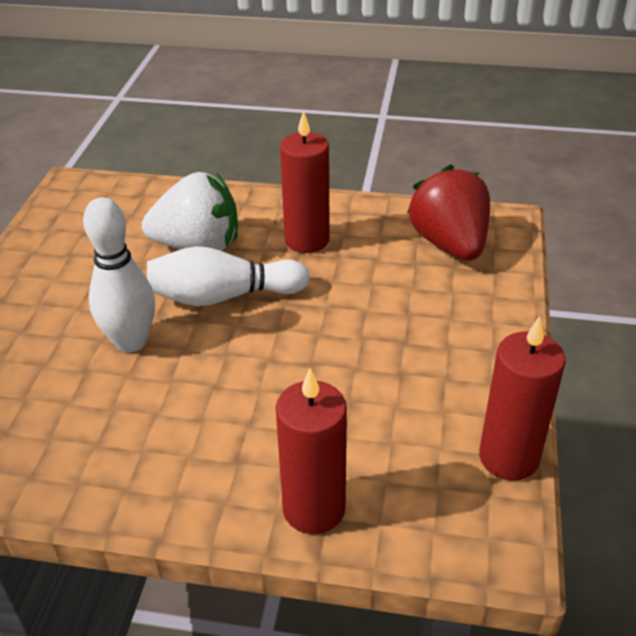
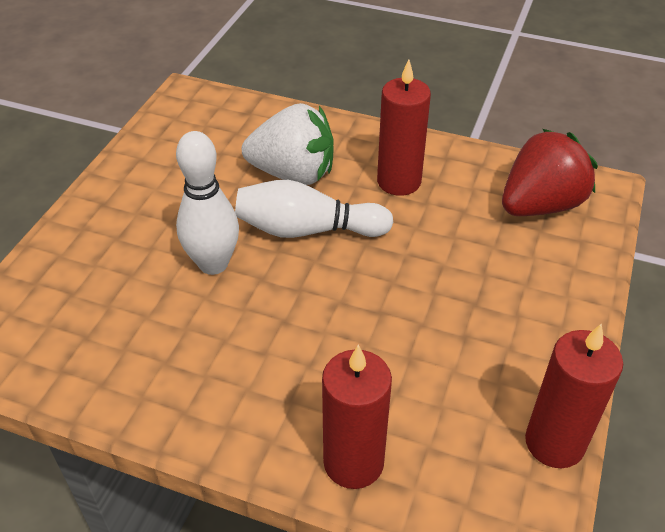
camera: 10 degrees right, 5 degrees up
red strawberry [407,164,490,260] -> red strawberry turned 60 degrees clockwise [502,129,598,216]

